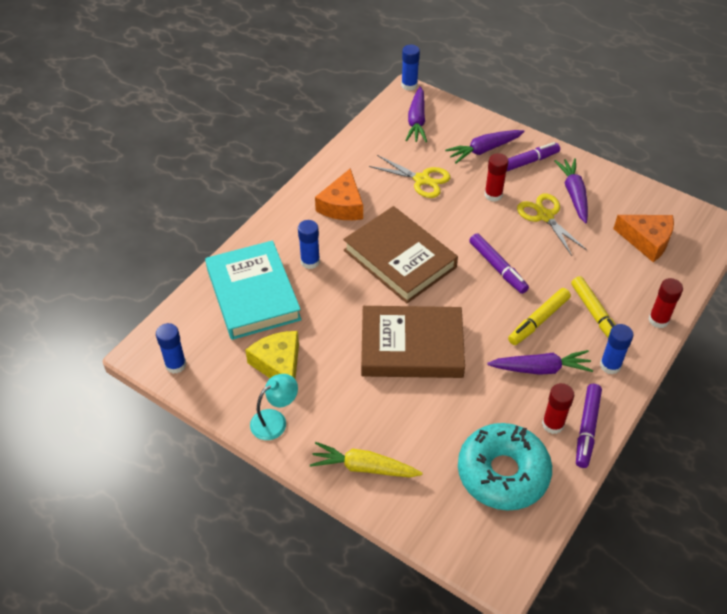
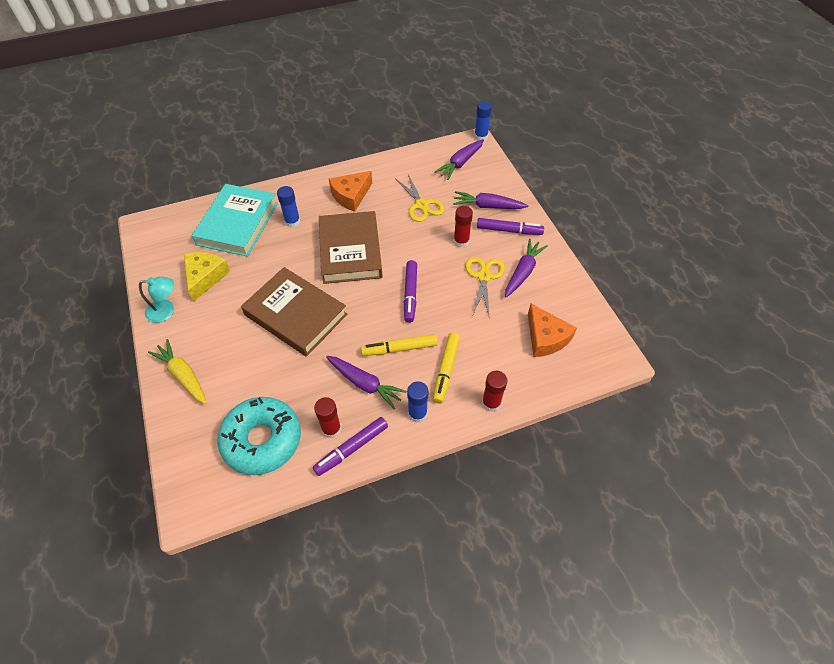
camera: 35 degrees right, 5 degrees up
blue glue stick [156,323,186,374] -> none

